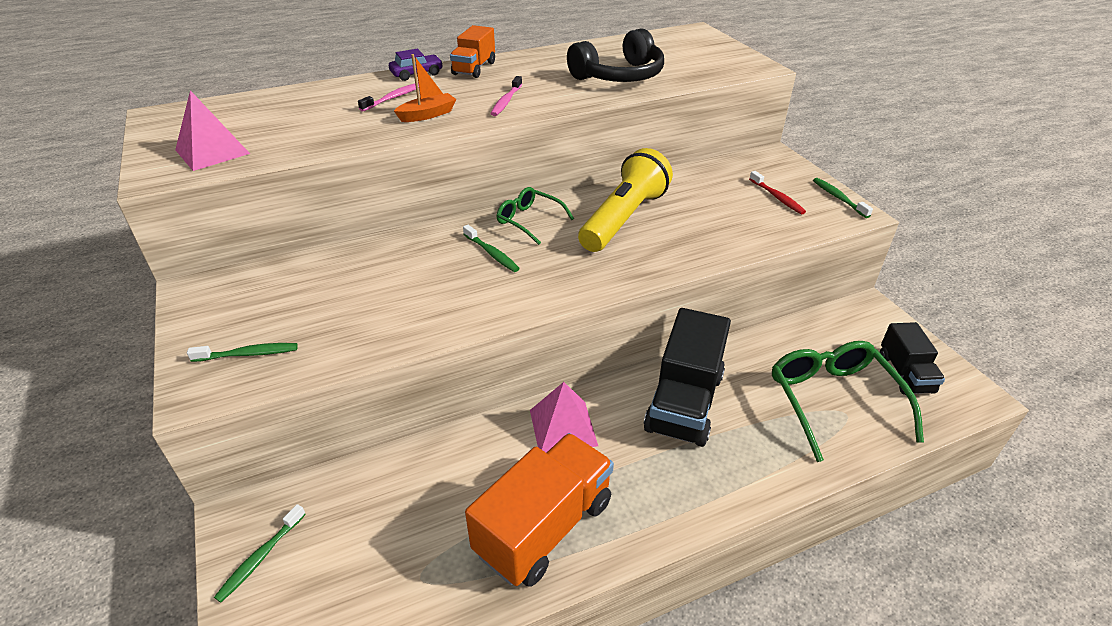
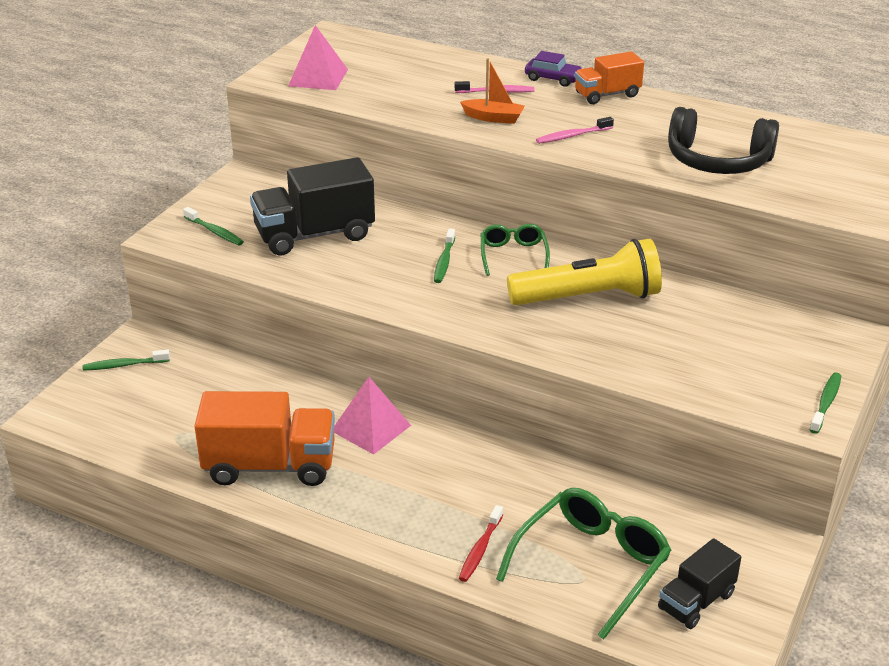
camera: 50 degrees right, 5 degrees down
black truck [644,308,731,447] -> black truck moved to [250,157,375,255]
red toothbrush [749,171,806,214] -> red toothbrush moved to [459,505,503,582]

